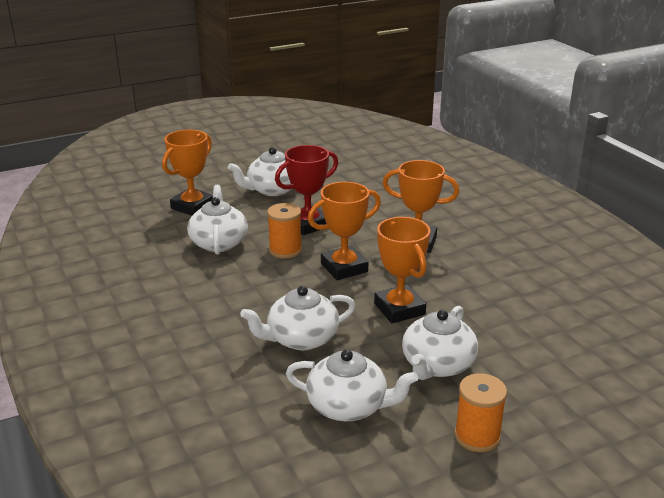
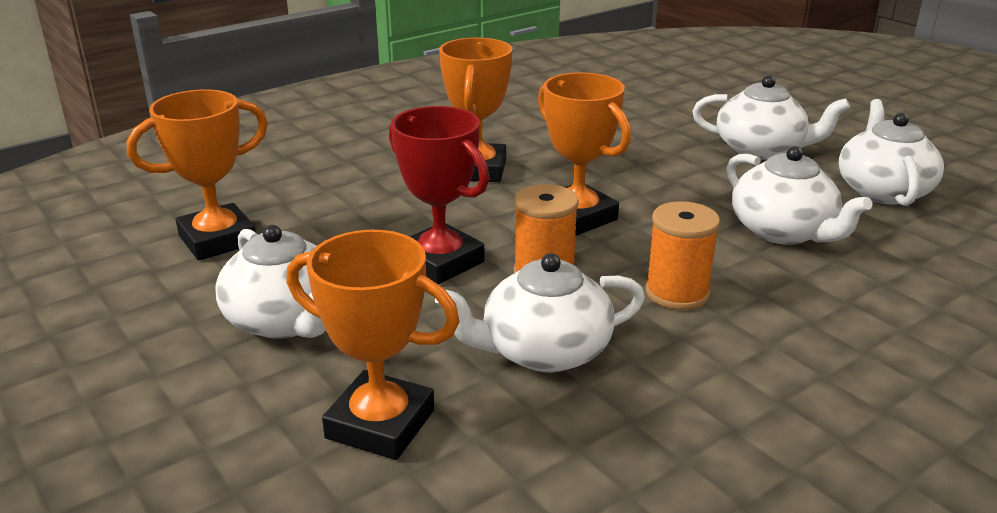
camera: 100 degrees left, 0 degrees up
orange trophy [374,217,430,323] -> orange trophy moved to [127,89,268,260]
orange spool [454,373,507,452] -> orange spool moved to [645,201,720,310]

